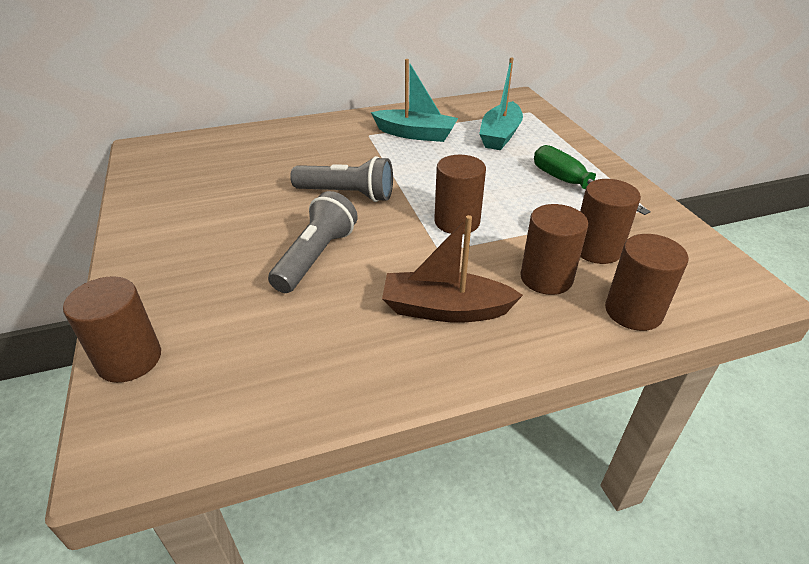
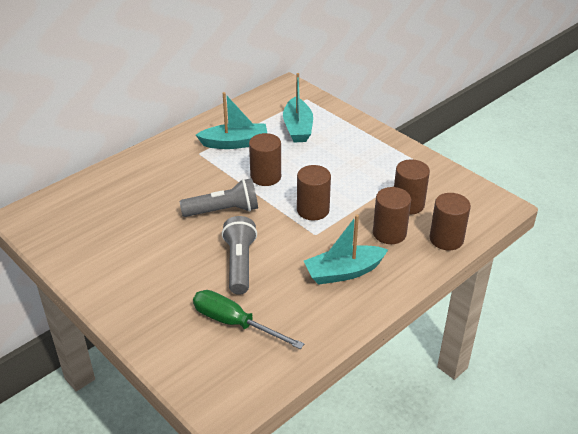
camera: 25 degrees left, 0 degrees up
brown cylinder [63,276,161,383] -> brown cylinder moved to [249,133,281,186]
brown boat [382,215,523,323] -> turquoise boat [304,215,388,285]
green screwdriver [534,145,651,215] -> green screwdriver moved to [193,290,304,349]

